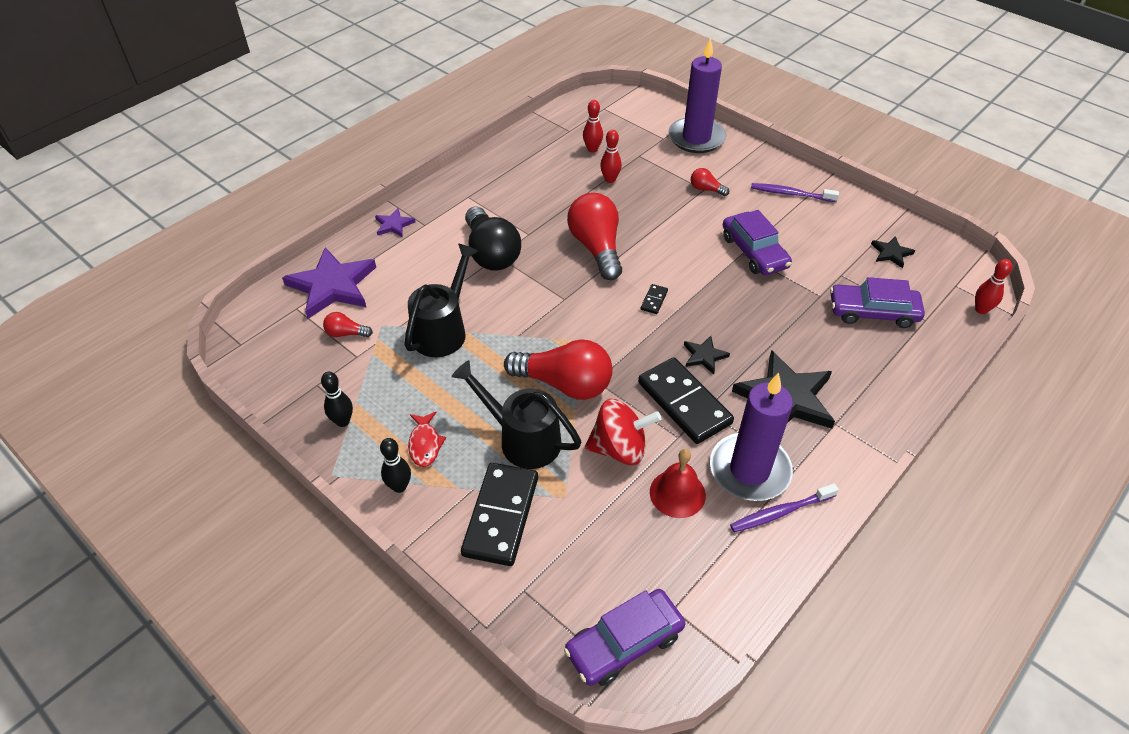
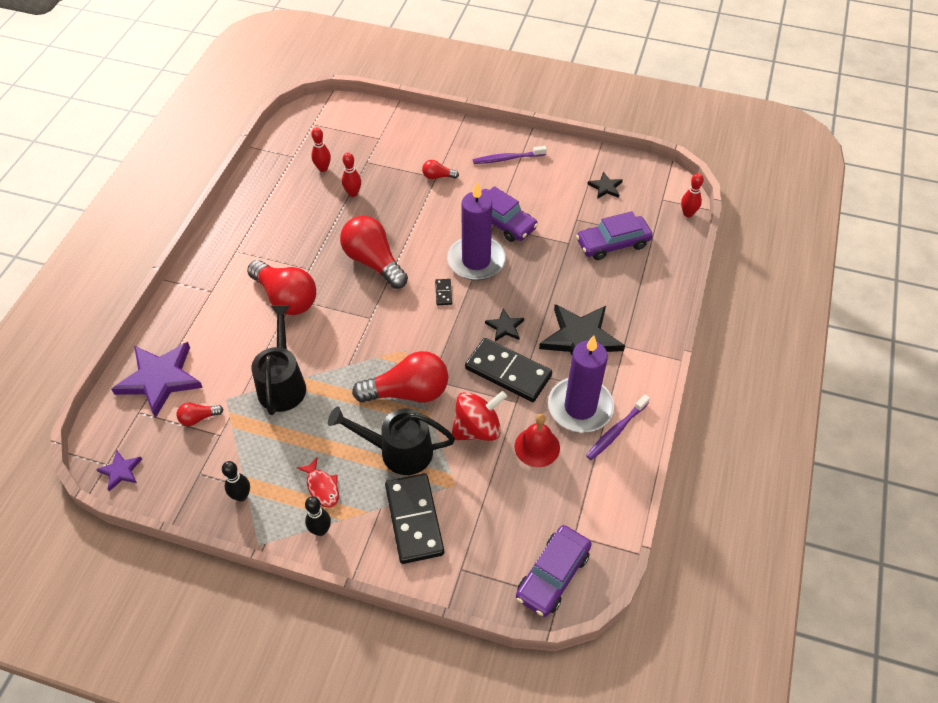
camera: 25 degrees left, 5 degrees up
purple star [375,208,416,237] -> purple star moved to [96,450,142,491]
black light bulb [465,207,521,271] -> red light bulb [247,260,316,315]
purple candle [668,38,726,153] -> purple candle moved to [447,182,506,280]

